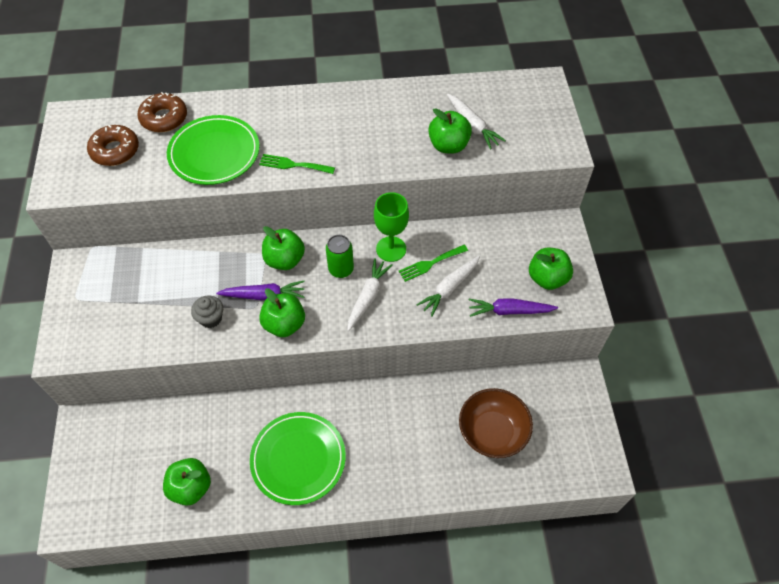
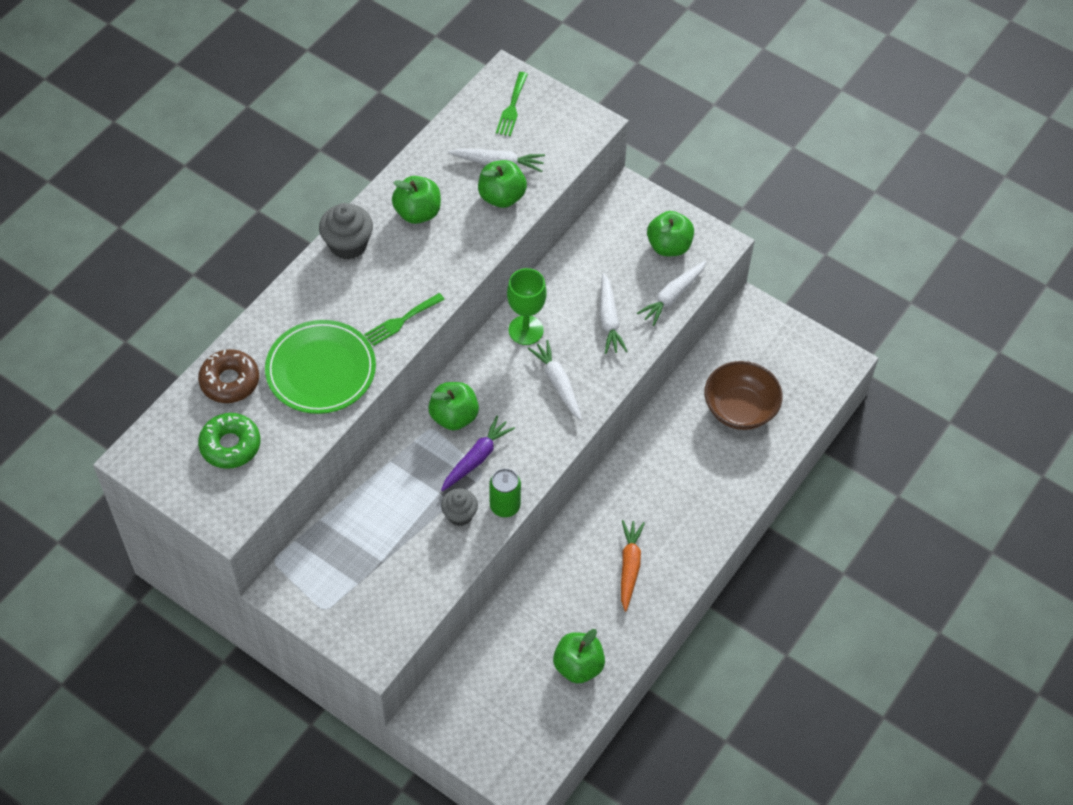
camera: 50 degrees left, 0 degrees up
brown donut [87,125,139,166] -> green donut [198,413,260,469]
green plate [250,412,346,505] -> orange carrot [621,520,645,612]
green apple [259,288,305,337] -> green apple moved to [392,176,441,224]
green can [326,235,354,278] -> green can moved to [489,469,521,517]
green fork [399,245,468,282] -> green fork moved to [496,72,528,136]
purple carrot [469,298,558,317] -> white carrot [637,261,706,326]
none -> grey cupcake [319,203,373,260]

